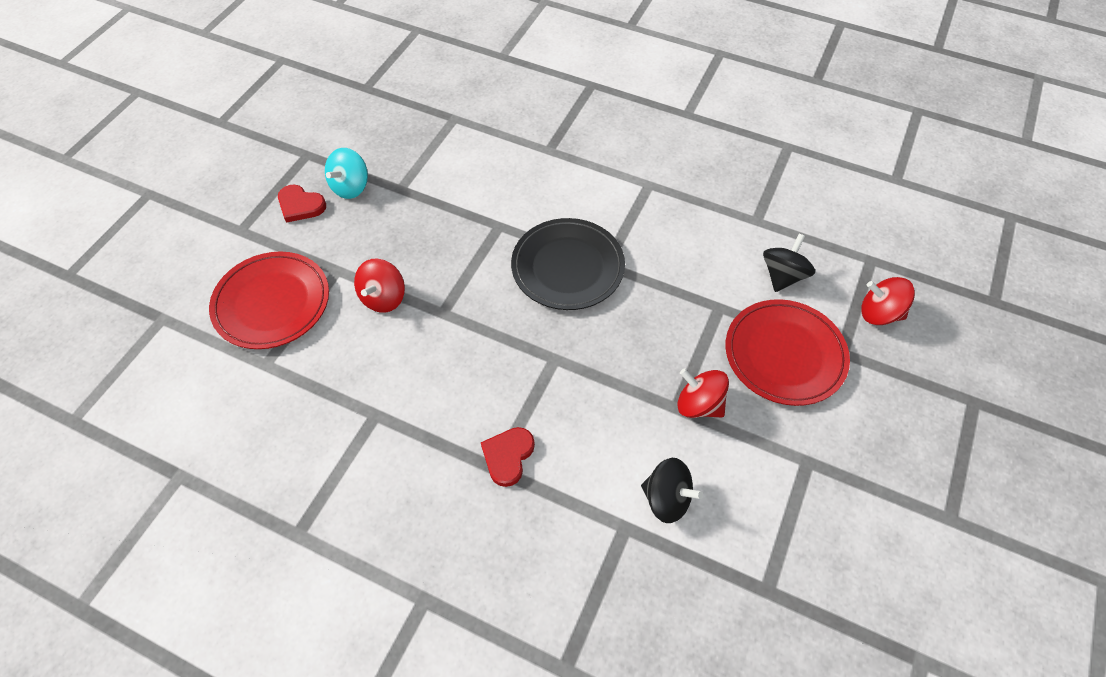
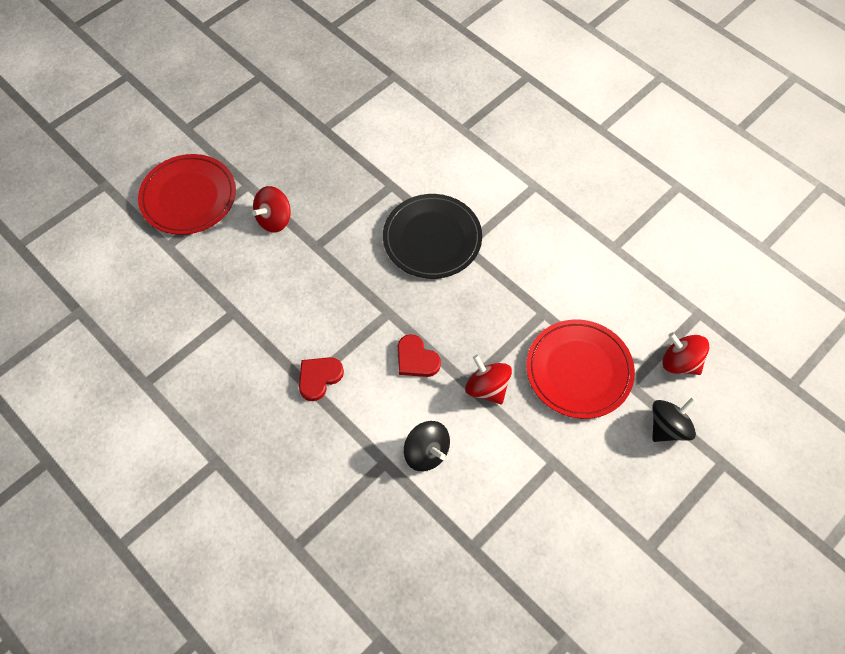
camera: 20 degrees right, 5 degrees up
red heart [278,185,326,223] -> red heart moved to [398,334,441,377]
turquoise spinning top [325,148,368,199] -> none
black spinning top [763,234,815,292] -> black spinning top moved to [652,397,697,442]

